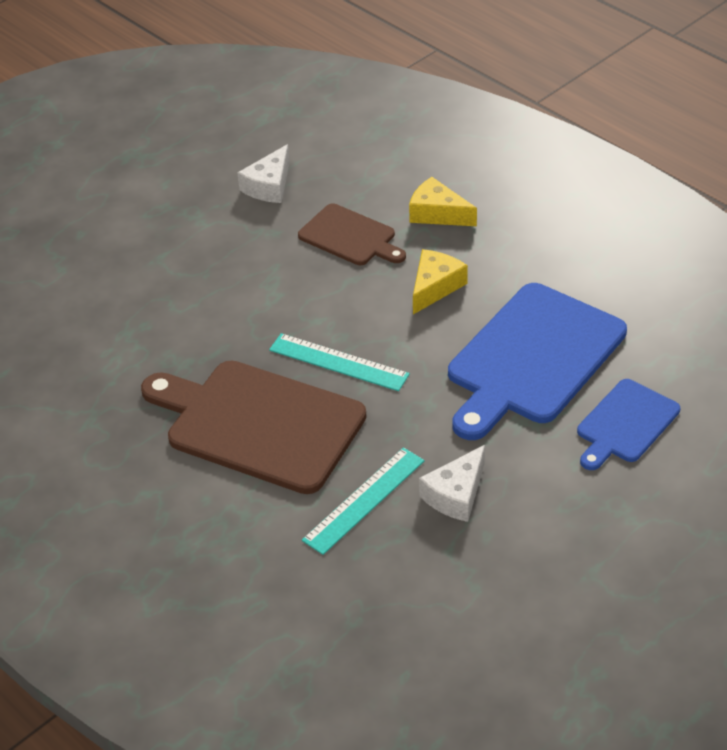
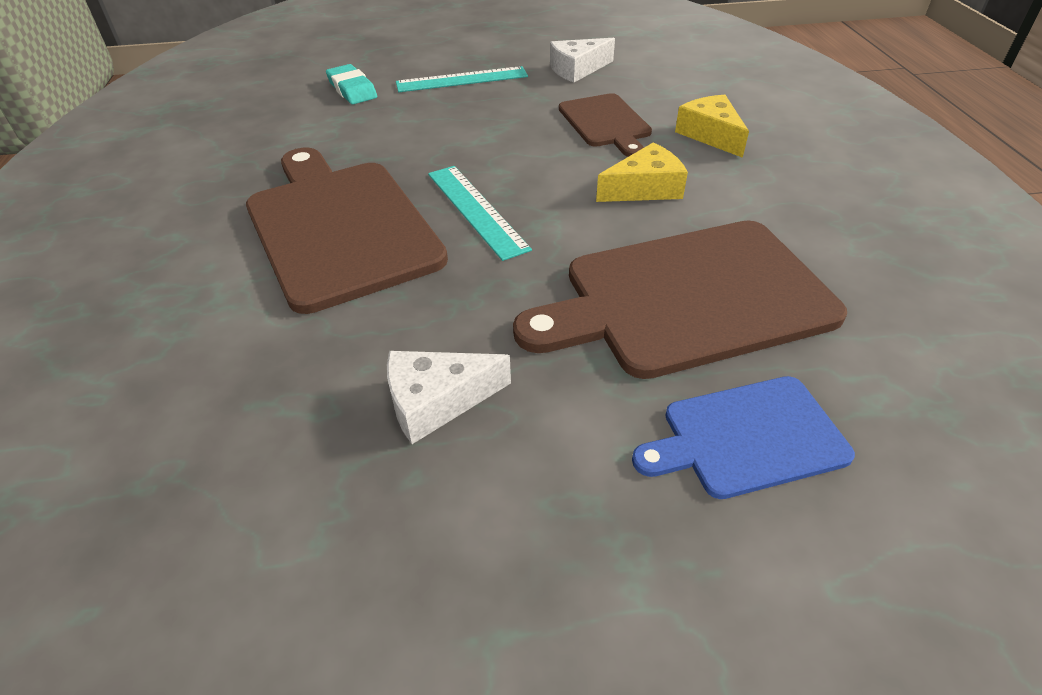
camera: 35 degrees right, 0 degrees up
turquoise ruler [302,447,425,555] -> turquoise ruler moved to [396,66,528,92]
blue cutting board [448,283,627,440] -> brown cutting board [513,220,847,379]
none -> turquoise eraser [326,64,377,104]

